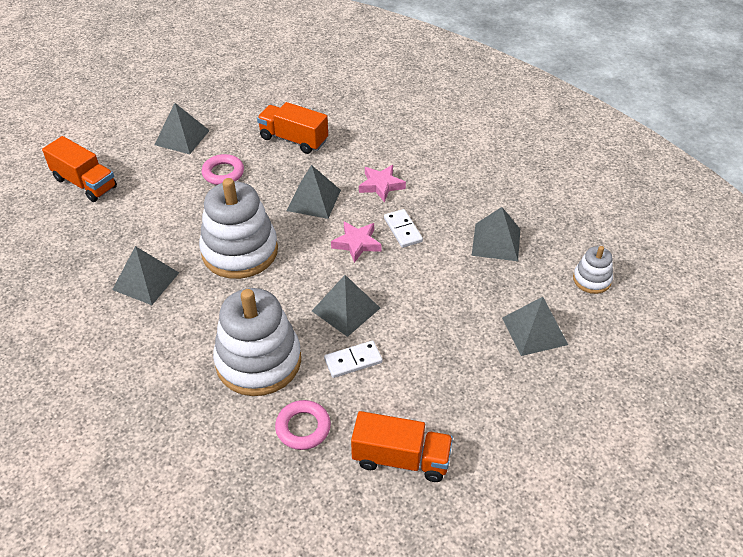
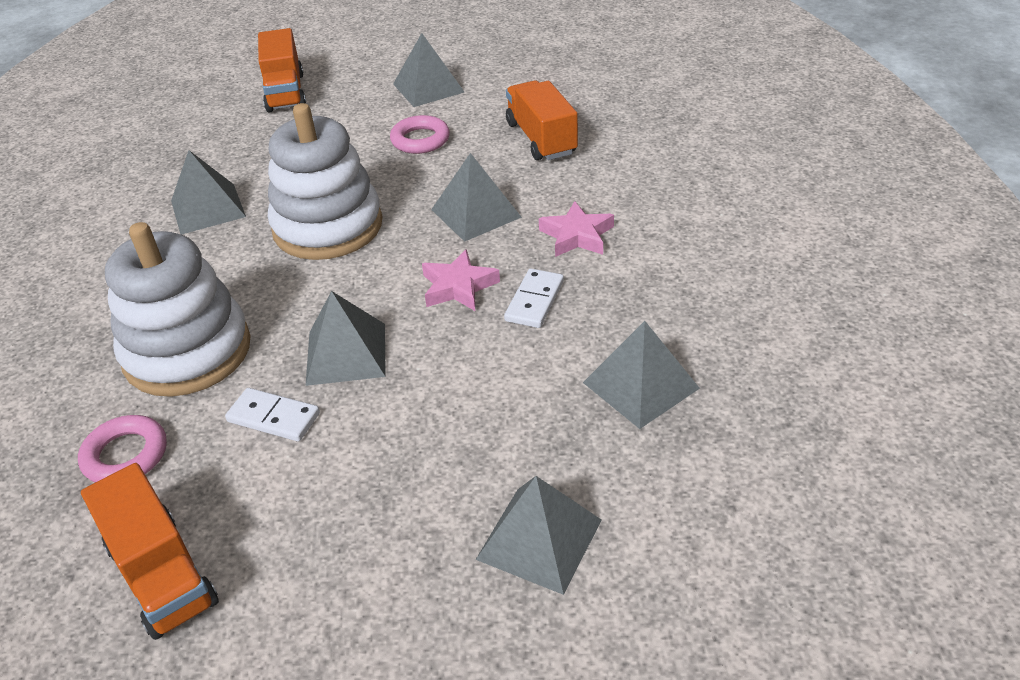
camera: 45 degrees right, 5 degrees down
white stacking toy [573,246,613,294] -> none

